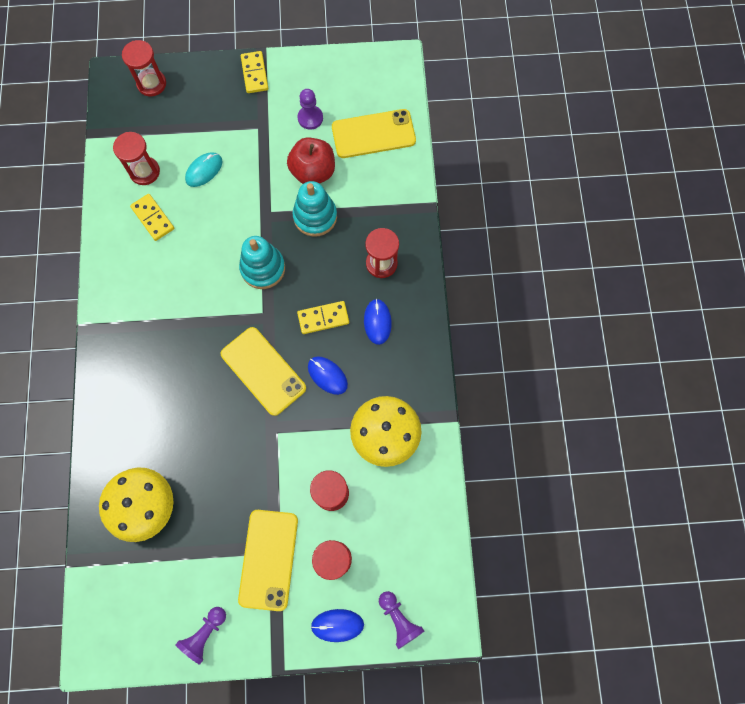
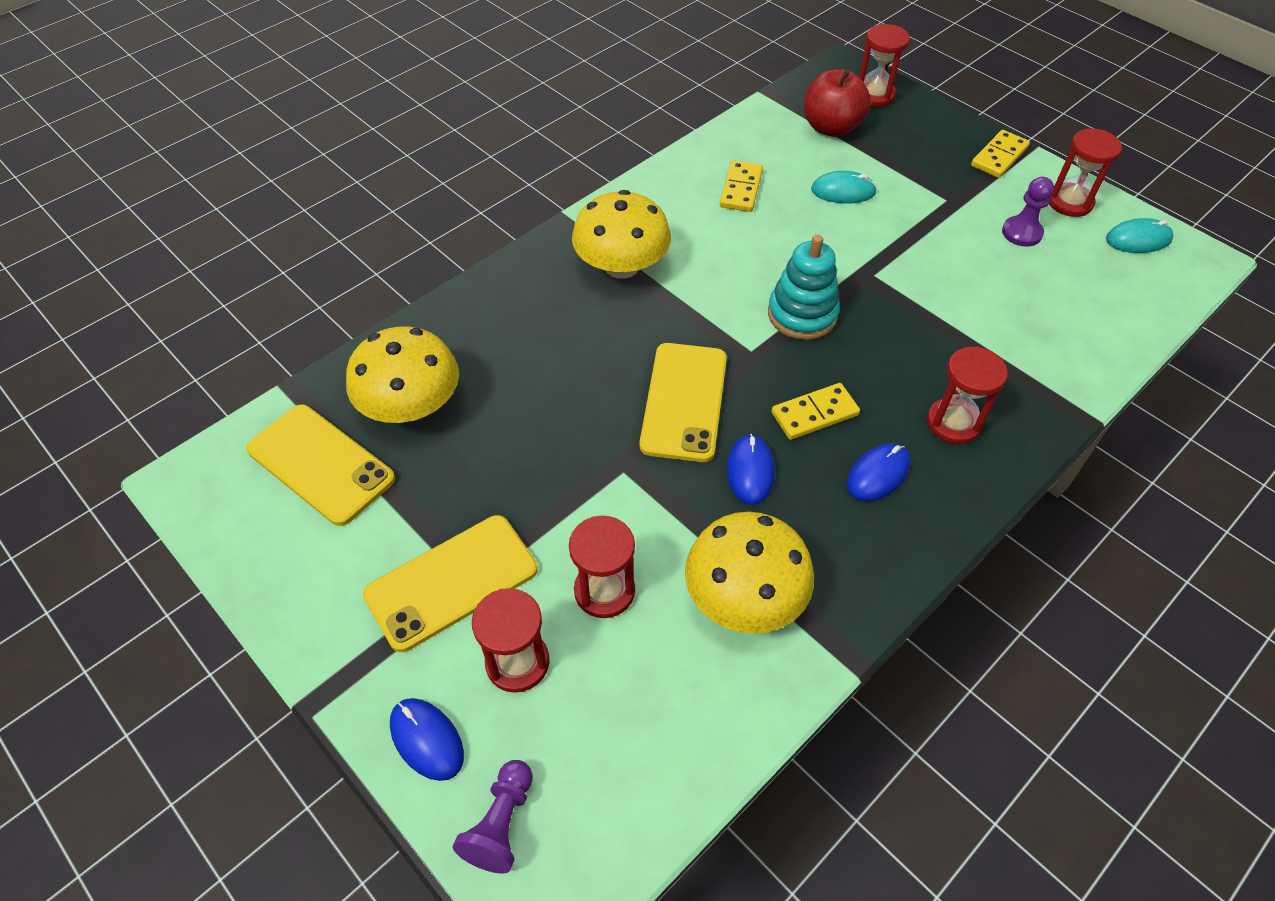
camera: 50 degrees right, 20 degrees down
red hourglass [113,132,160,185] -> red hourglass moved to [1049,128,1122,217]
purple pawn [175,607,226,665] -> none
red apple [287,137,335,184] -> red apple moved to [805,69,871,137]
turquoise stacking toy [293,181,337,237] -> none
yellow domino [297,301,349,334] -> yellow domino turned 60 degrees counterclockwise [771,383,860,440]
yellow phone [332,109,416,158] -> yellow phone moved to [246,404,395,526]
none -> yellow mushroom [572,190,671,279]
none -> turquoise mouse [1106,218,1173,253]

